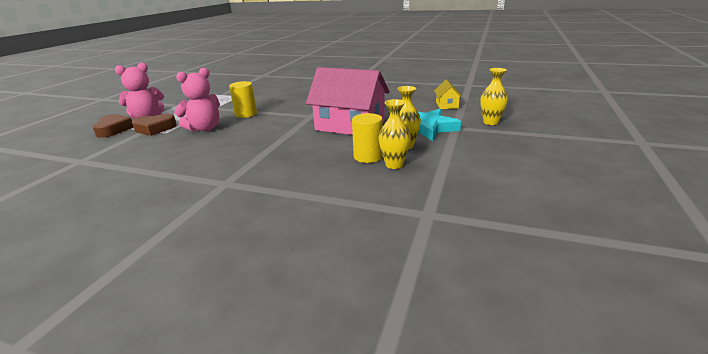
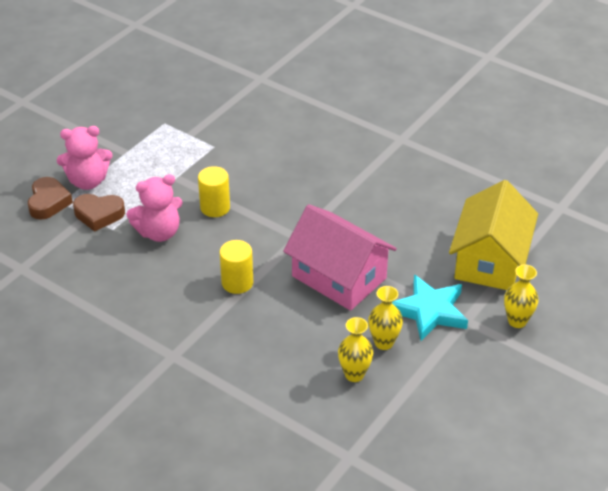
camera: 15 degrees right, 15 degrees up
yellow cylinder [352,113,383,163] -> yellow cylinder moved to [220,240,253,294]
yellow house [434,79,462,109] -> yellow house [449,180,538,290], size x2.22

